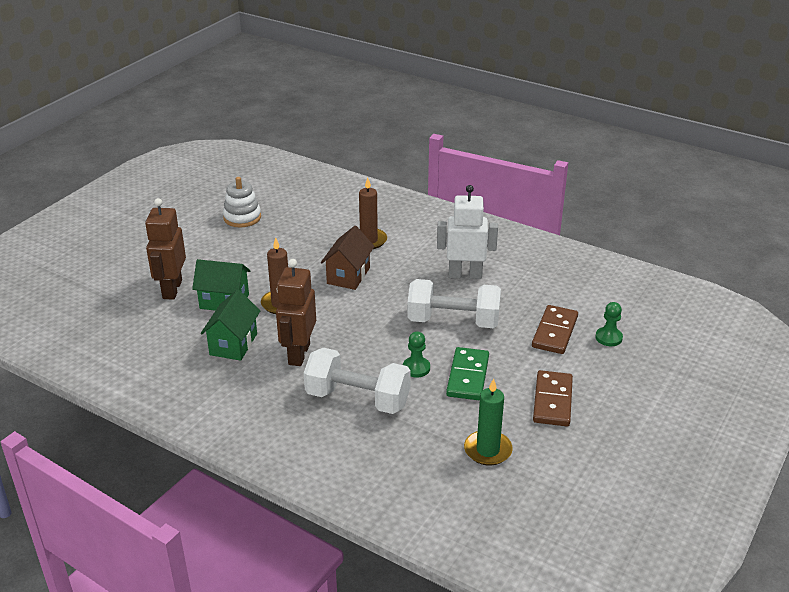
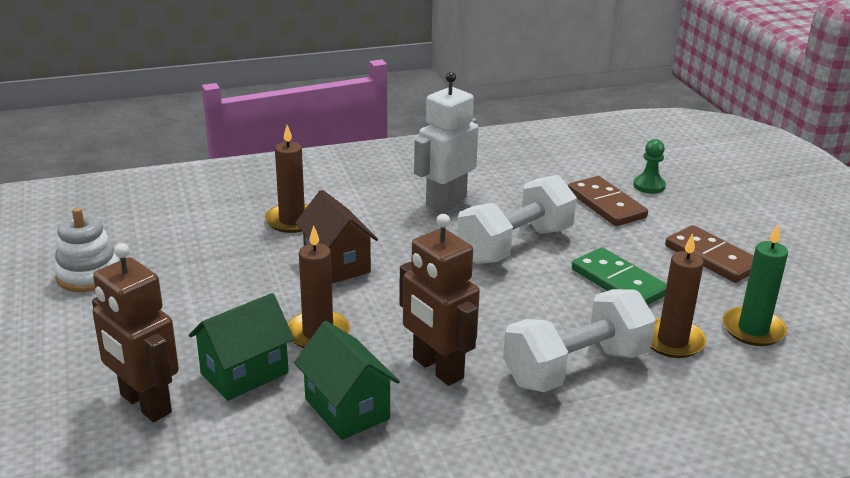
camera: 50 degrees left, 5 degrees down
green pawn [403,332,430,378] -> none
none -> brown candle [651,233,706,358]

